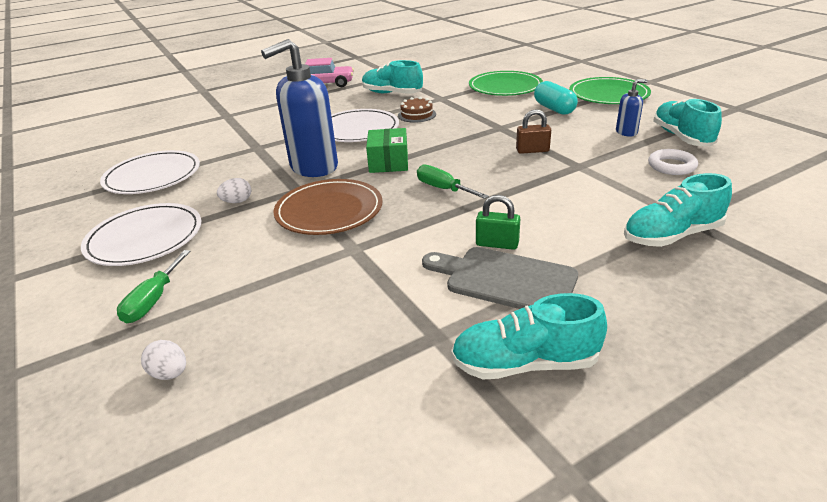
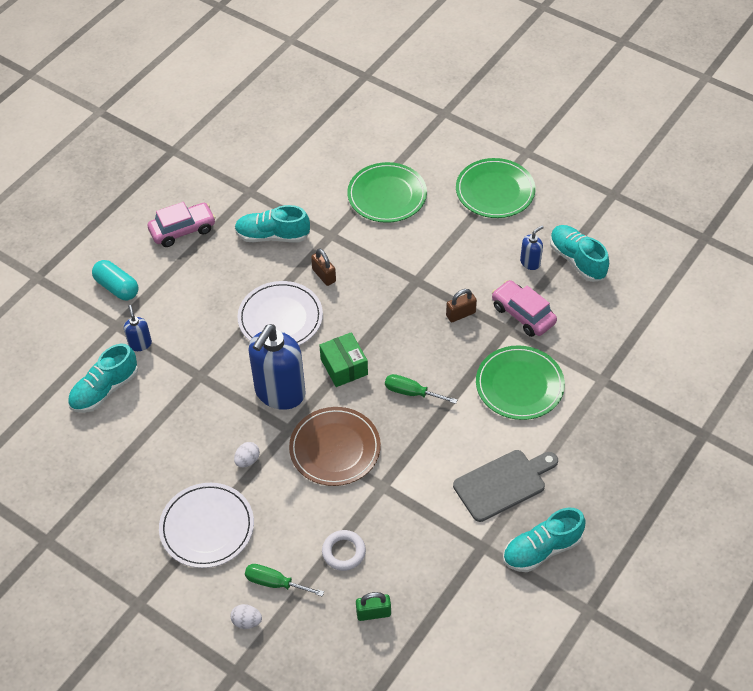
camera: 25 degrees left, 20 degrees up
white plate [100,150,200,194] -> none
green screwdriver [117,250,191,323] -> green screwdriver turned 120 degrees clockwise [245,564,324,596]
white egg [141,340,186,380] -> white egg moved to [230,604,262,629]
brown cake [398,97,436,123] -> brown padlock [311,248,336,286]
grey cutting board [422,247,578,309] -> grey cutting board turned 150 degrees clockwise [453,450,558,522]
green padlock [476,195,520,250] -> green padlock moved to [356,592,391,621]
turquoise capsule [534,81,578,115] -> turquoise capsule moved to [92,260,138,300]
turquoise shoe [624,173,732,247] -> turquoise shoe moved to [68,344,138,413]
white ring [648,149,698,175] -> white ring moved to [322,530,366,571]
none -> blue soap dispenser [124,305,152,351]
none -> green plate [476,345,565,420]
none -> pink car [492,280,557,337]

